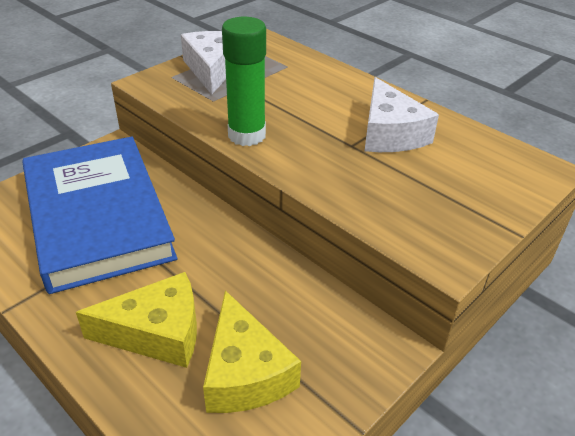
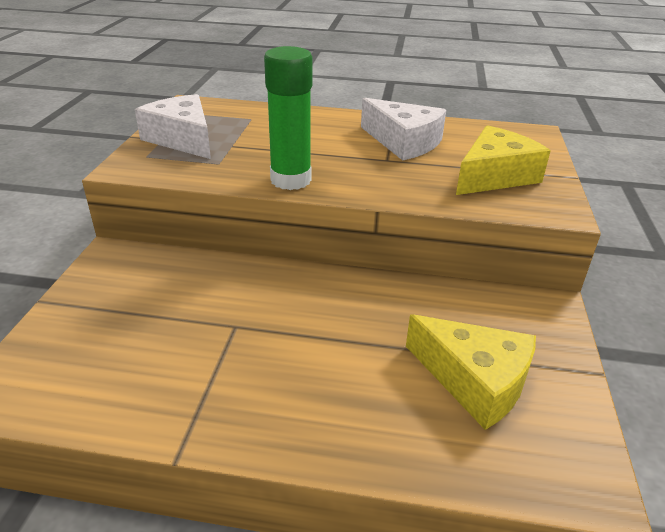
camera: 35 degrees left, 5 degrees down
blue book [22,137,177,294] -> none
yellow cheese [76,272,197,368] -> yellow cheese moved to [456,125,551,195]

